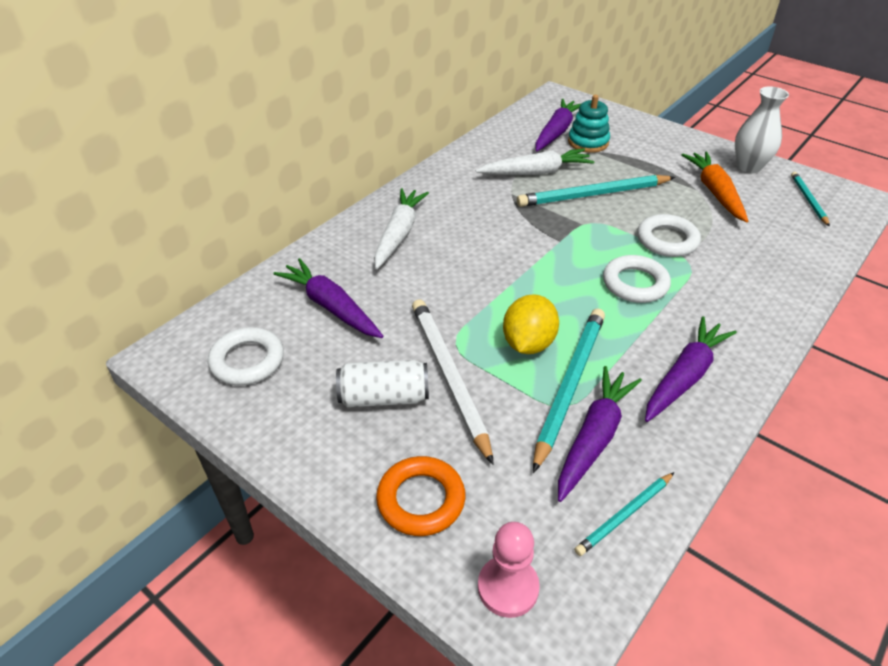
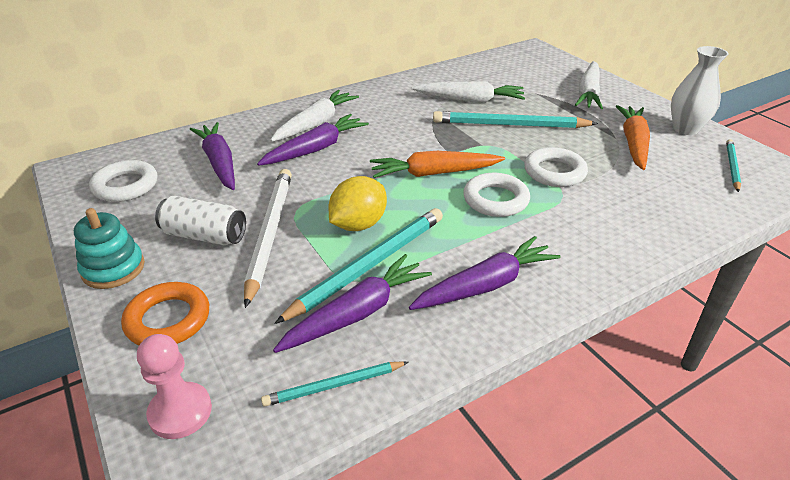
camera: 20 degrees right, 5 degrees down
purple carrot [535,99,581,152] -> purple carrot moved to [257,114,369,166]
turquoise stacking toy [568,95,610,153] -> turquoise stacking toy moved to [74,208,145,289]
none -> orange carrot [370,151,505,178]
none -> white carrot [575,61,603,109]

